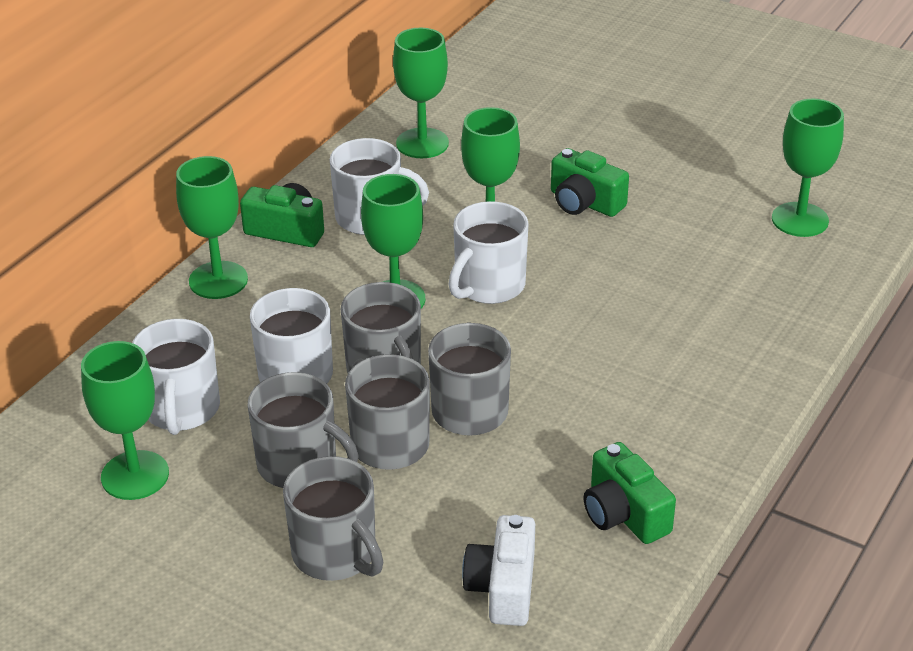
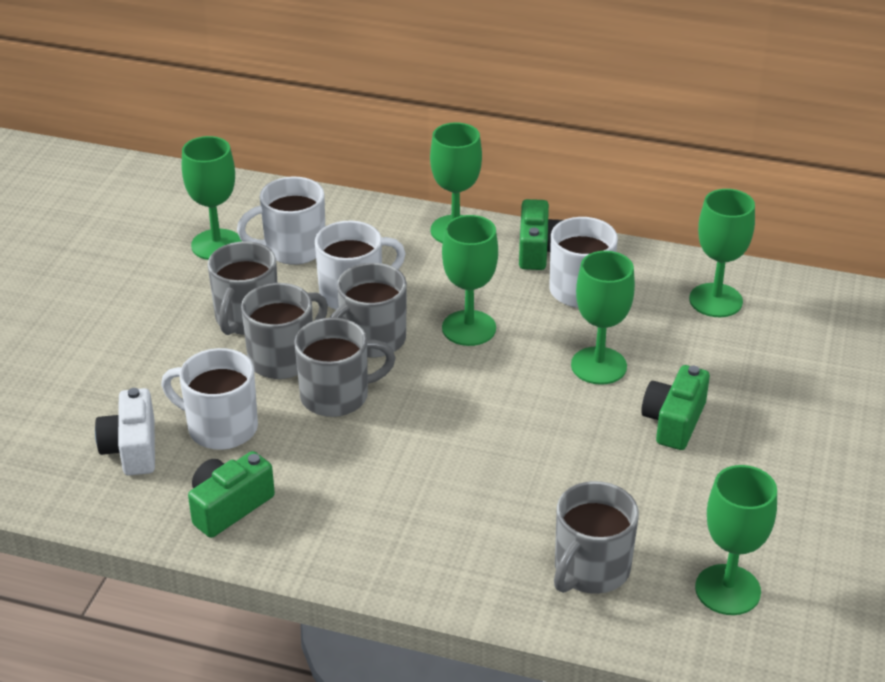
camera: 75 degrees right, 0 degrees up
grey mug [283,456,383,581] -> grey mug moved to [554,481,639,594]
white mug [449,201,529,304] -> white mug moved to [161,348,258,450]
white camera [462,515,535,626] -> white camera turned 90 degrees counterclockwise [95,388,155,475]

